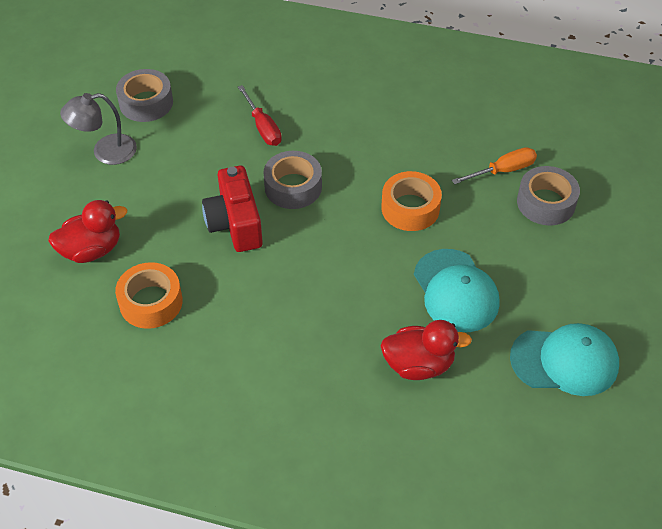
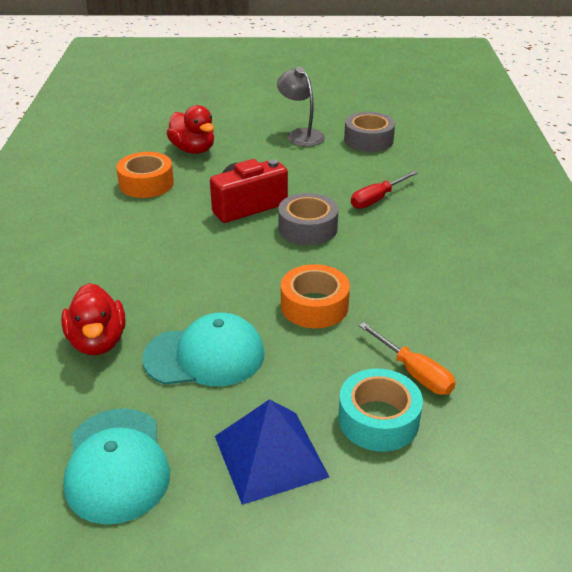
camera: 75 degrees right, 15 degrees down
turquoise cap [414,249,500,332] -> turquoise cap turned 150 degrees counterclockwise [142,313,264,386]
grey tape [517,166,580,225] -> turquoise tape [338,368,423,452]
none -> blue pyramid [215,399,329,505]

